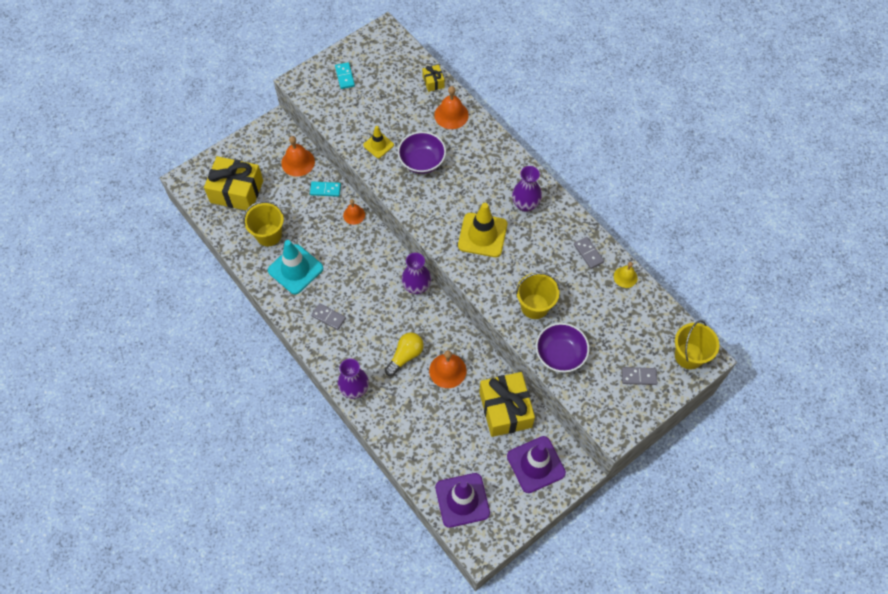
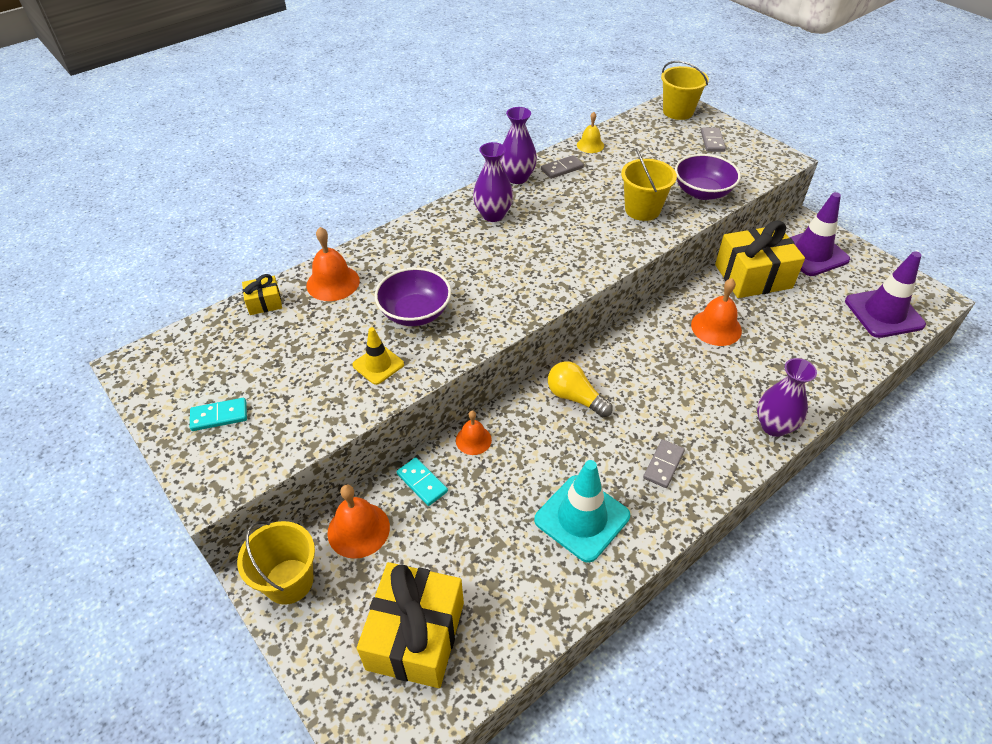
camera: 90 degrees left, 15 degrees down
yellow bucket [243,201,284,246] -> yellow bucket moved to [237,521,315,605]
turquoise domino [310,181,341,197] -> turquoise domino turned 45 degrees counterclockwise [397,458,448,506]
yellow light bulb [385,333,424,376] -> yellow light bulb moved to [548,361,613,417]
purple vase [401,253,431,294] -> purple vase moved to [500,107,537,184]
yellow traffic cone [458,203,507,257] -> none

